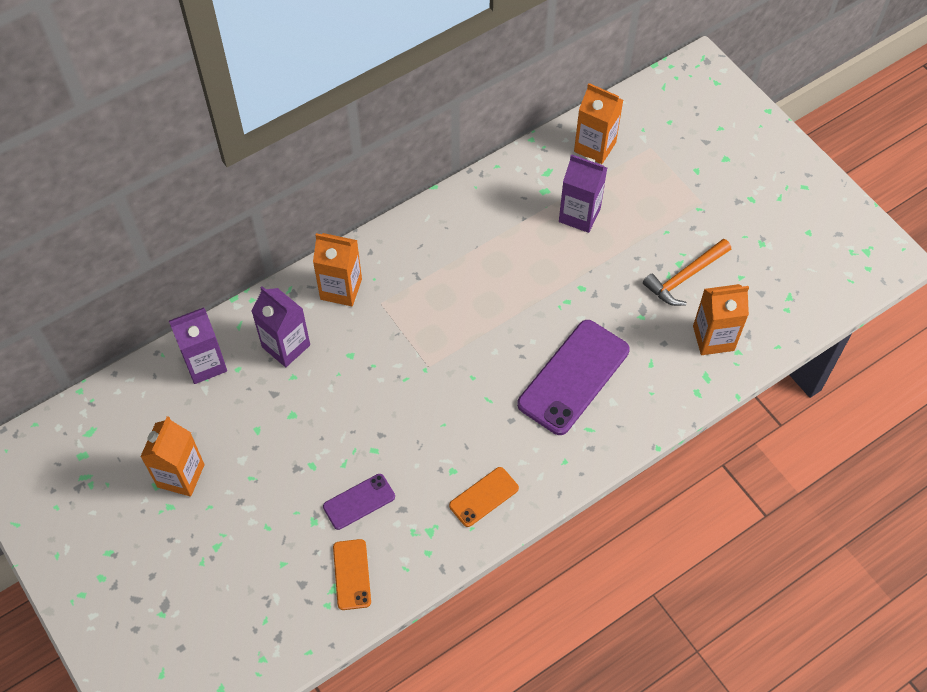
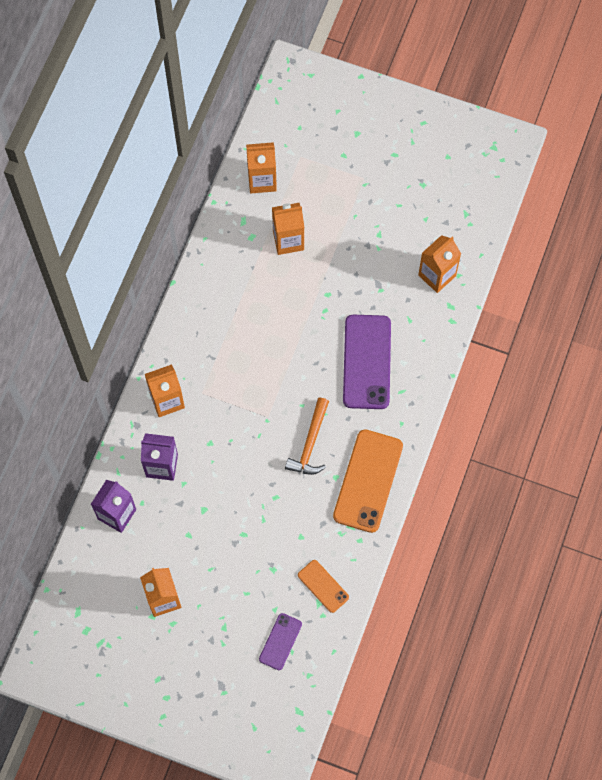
camera: 35 degrees left, 10 degrees up
purple phone [323,474,395,530] -> purple phone moved to [259,613,302,670]
orange phone [449,467,519,527] -> orange phone [333,429,403,533], size x1.91
purple carton [559,154,607,233] -> orange carton [272,203,305,255]
orange hammer [643,239,731,306] -> orange hammer moved to [285,398,329,475]

